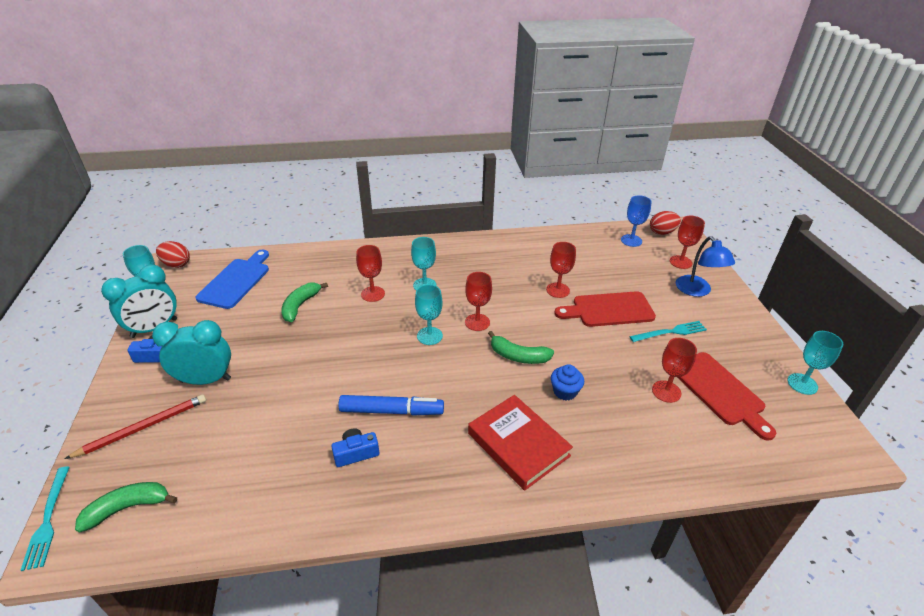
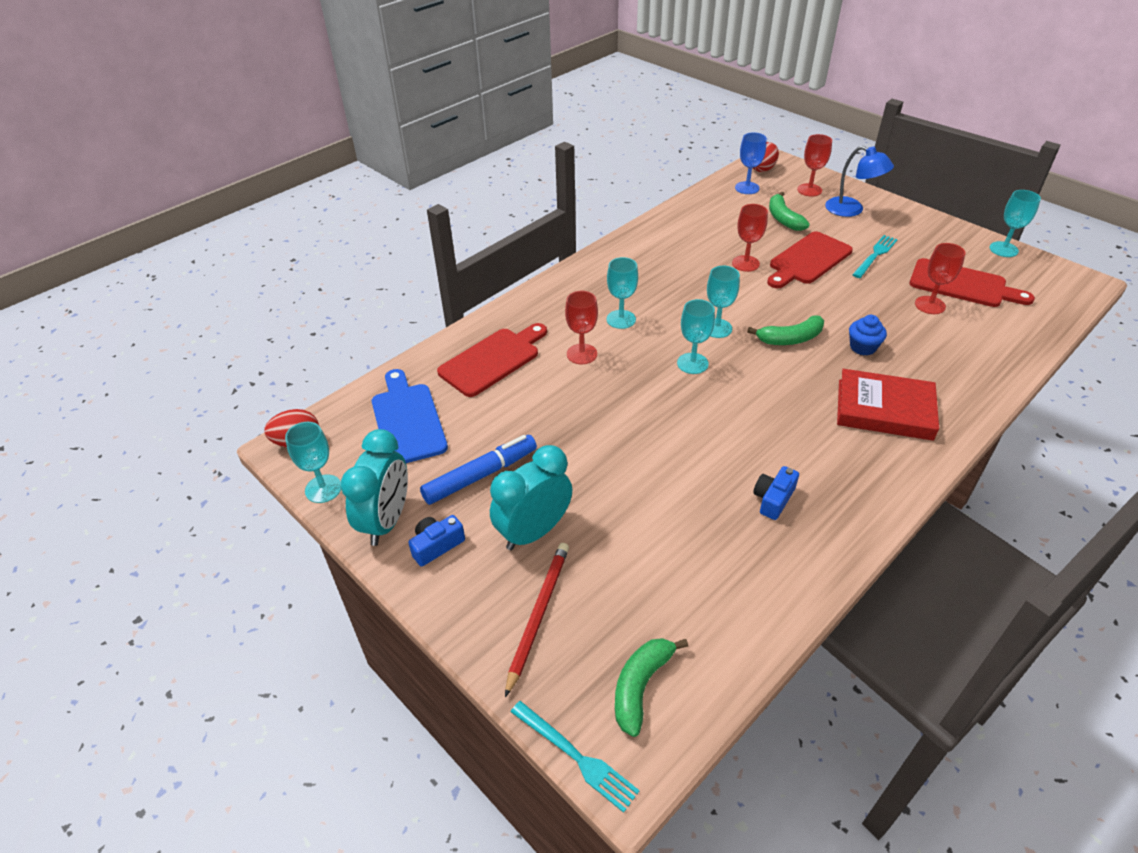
camera: 35 degrees left, 5 degrees up
green banana [281,282,328,322] -> green banana moved to [769,192,810,231]
blue marker [338,395,444,416] -> blue marker moved to [420,435,537,505]
red goblet [465,272,492,331] -> turquoise goblet [707,266,740,338]
none -> red cutting board [437,323,547,397]

